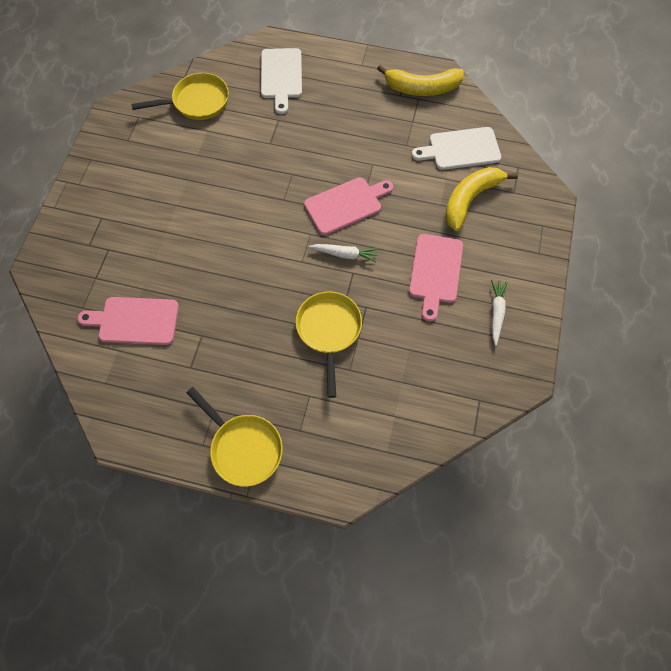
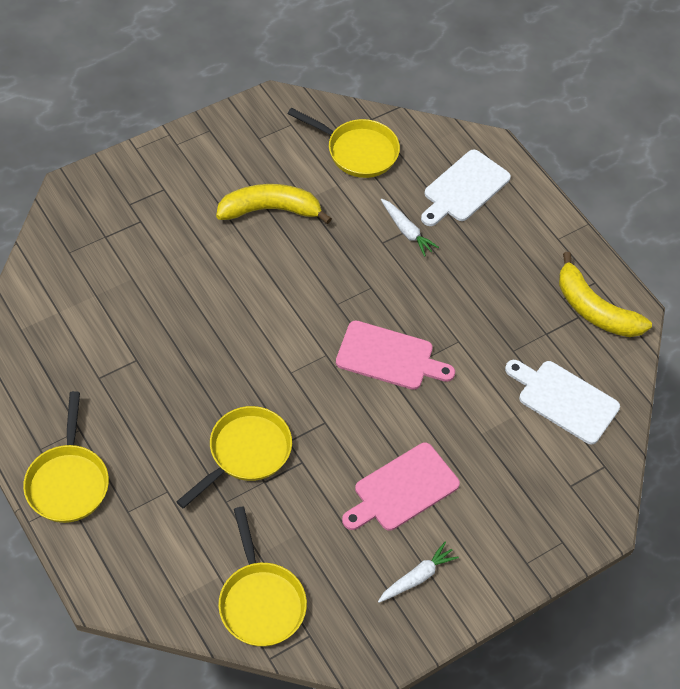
camera: 40 degrees right, 10 degrees down
pink cutting board [78,297,179,345] -> none
white carrot [309,244,378,262] -> white carrot moved to [381,198,439,256]
yellow banana [445,167,518,231] -> yellow banana moved to [216,184,332,224]
none -> yellow pan [218,507,307,647]

